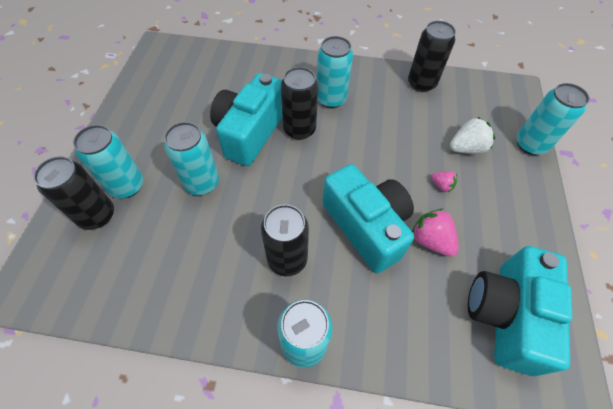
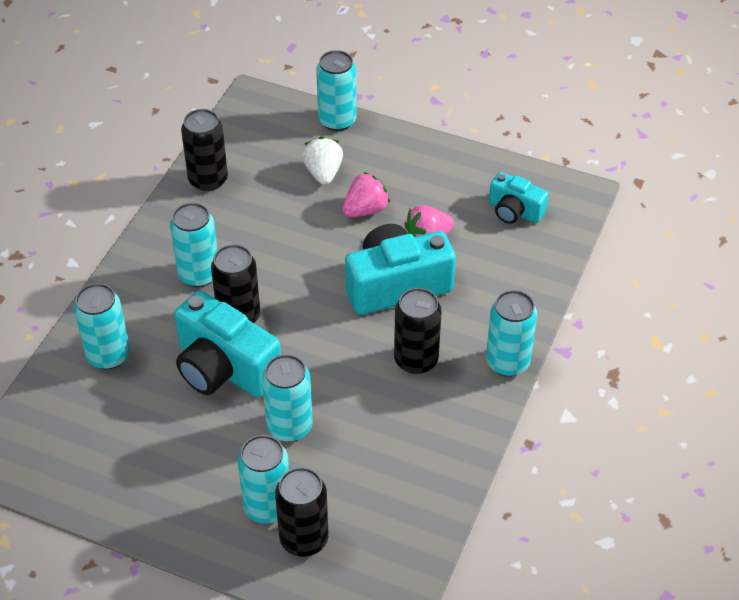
camera: 75 degrees left, 10 degrees down
pink strawberry [431,171,457,192] -> pink strawberry [343,172,390,217], size x1.75
turquoise camera [468,246,572,376] -> turquoise camera [489,172,548,224], size x0.57
none -> turquoise can [74,283,130,370]

